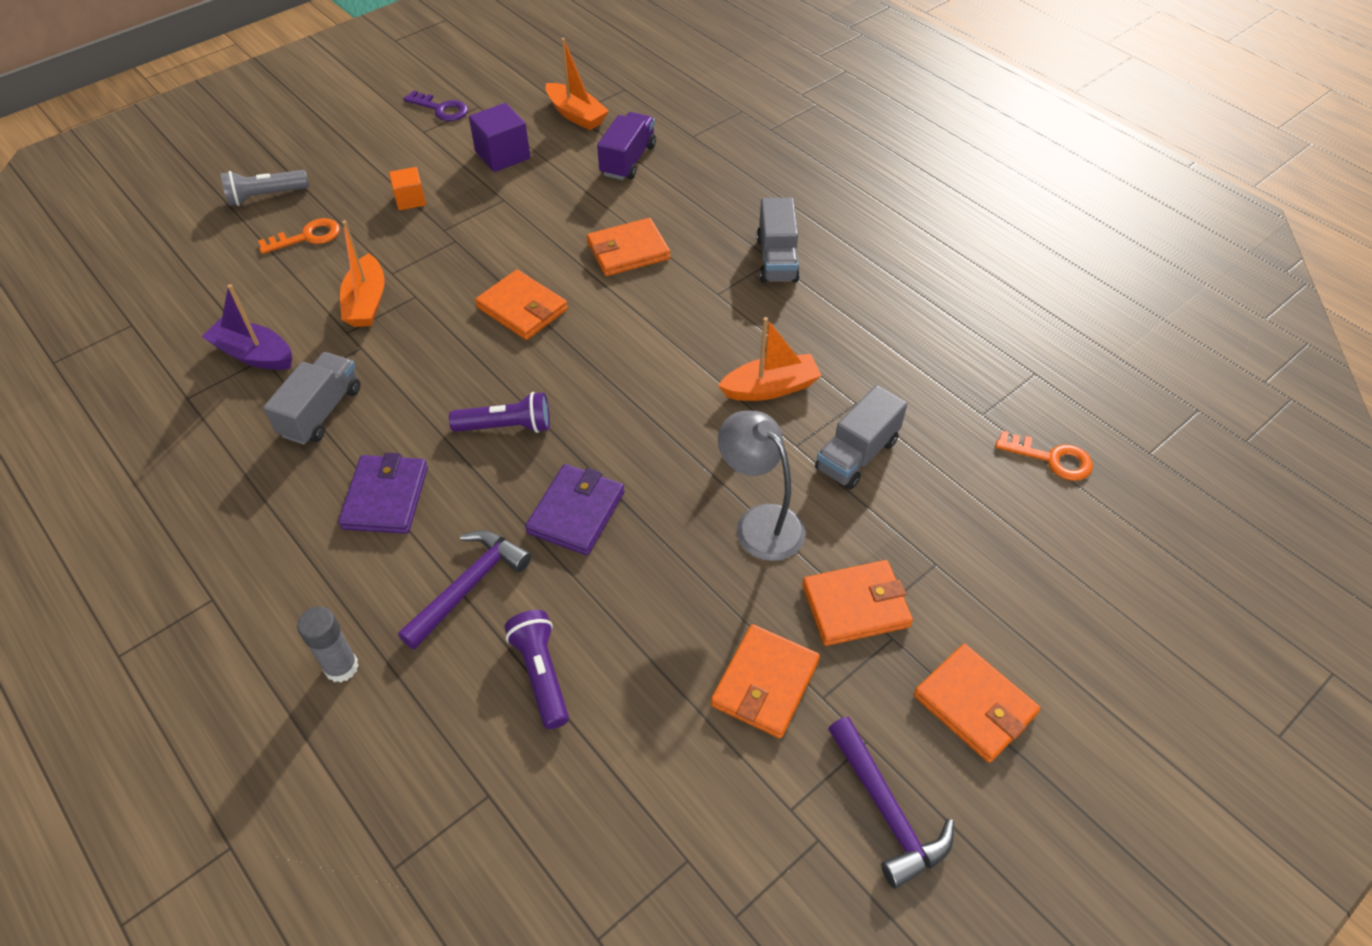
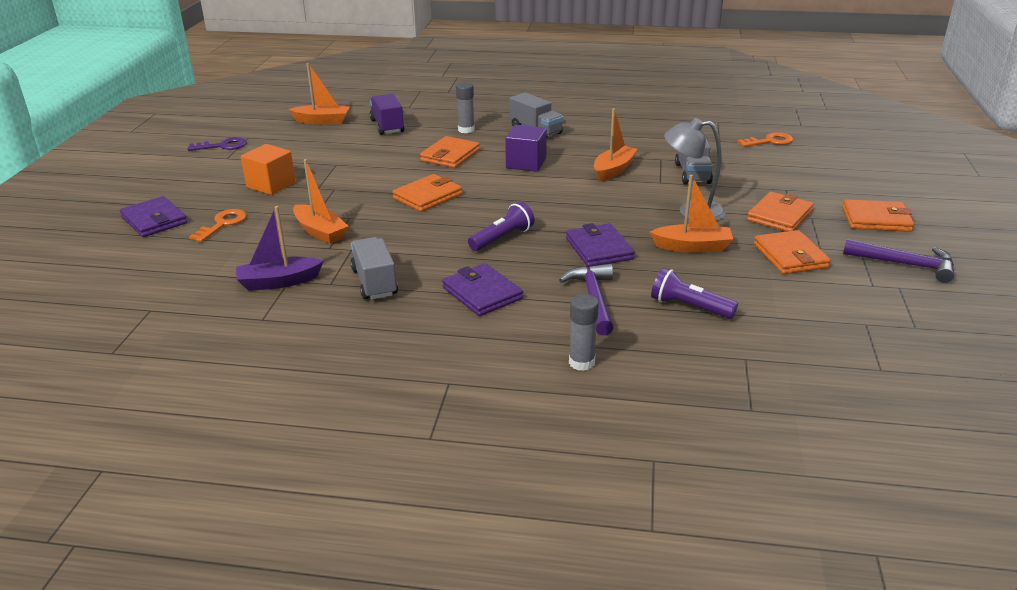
camera: 40 degrees left, 20 degrees down
grey flashlight [220,170,309,206] -> purple wallet [120,196,187,237]
orange cube [389,167,426,210] -> orange cube [241,144,296,195], size x1.58
purple cube [469,103,530,172] -> purple cube moved to [505,125,547,172]
orange wallet [475,270,568,340] -> orange wallet turned 45 degrees counterclockwise [392,174,462,212]
none -> grey glue stick [456,82,475,133]
none -> orange boat [650,175,733,253]

